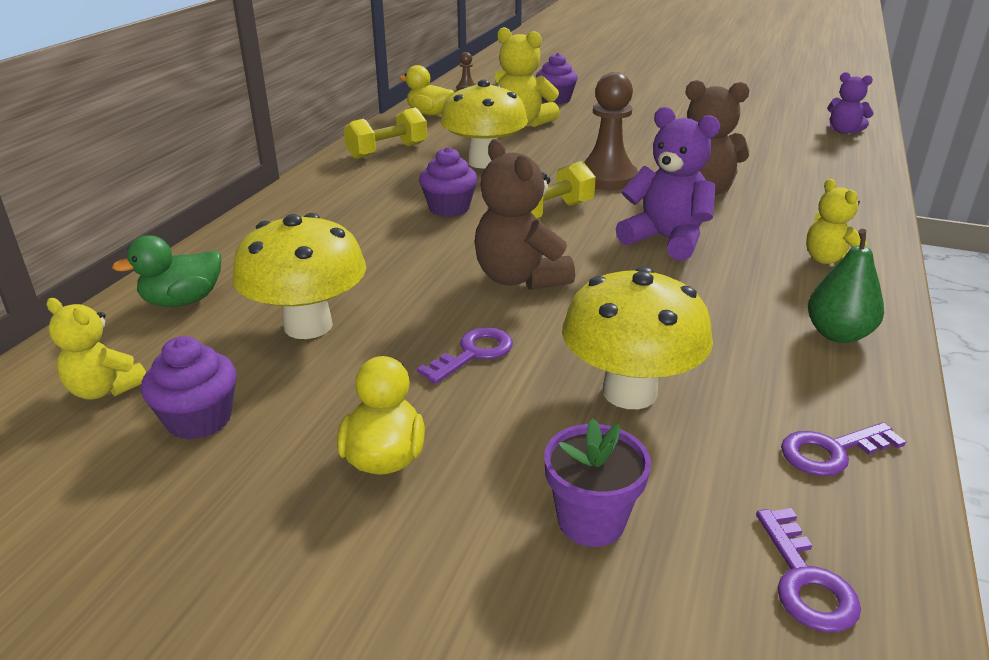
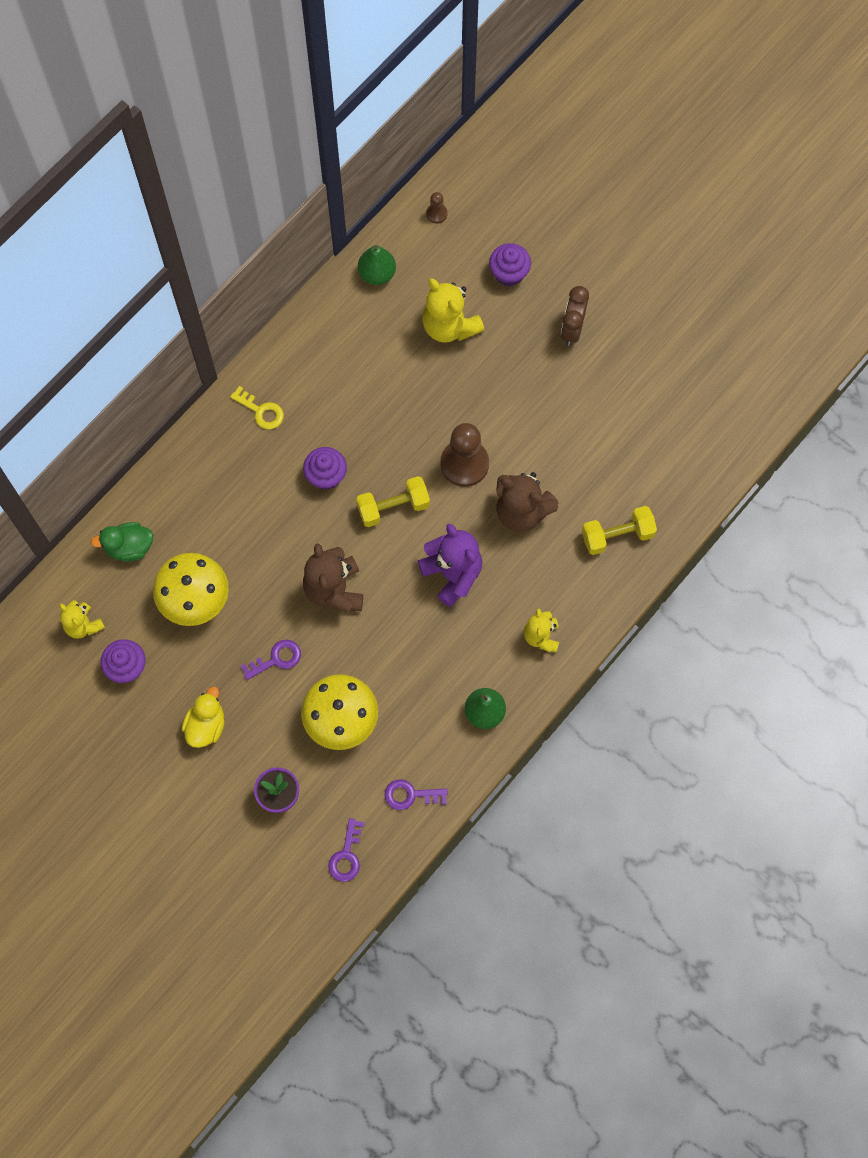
camera: 20 degrees right, 40 degrees up
yellow dumbbell [344,108,427,159] -> yellow dumbbell moved to [582,506,657,555]
yellow duck [399,65,454,116] -> green pear [358,245,396,285]
yellow mushroom [440,80,528,169] -> none
purple teddy bear [827,72,874,134] -> none
none -> yellow key [230,386,284,429]
none -> brown clock [561,286,589,346]

